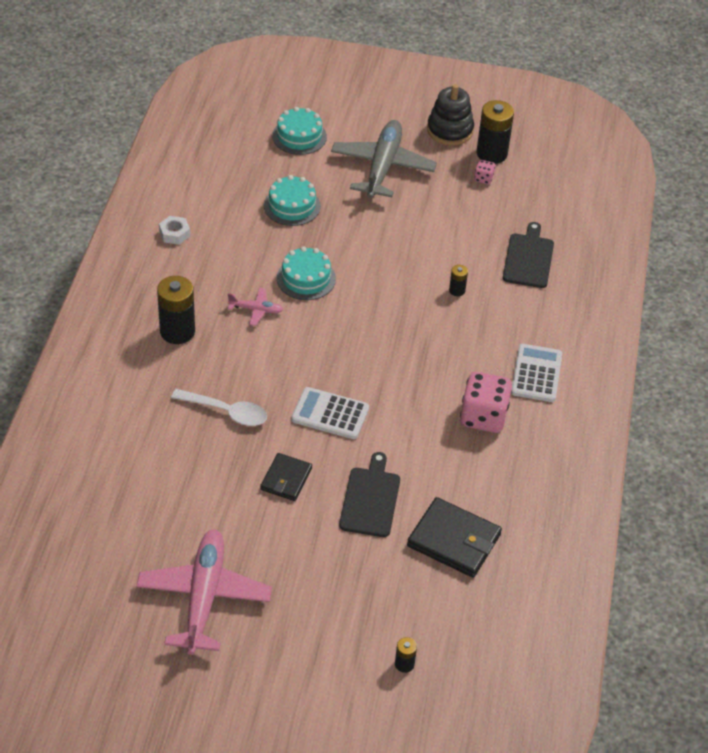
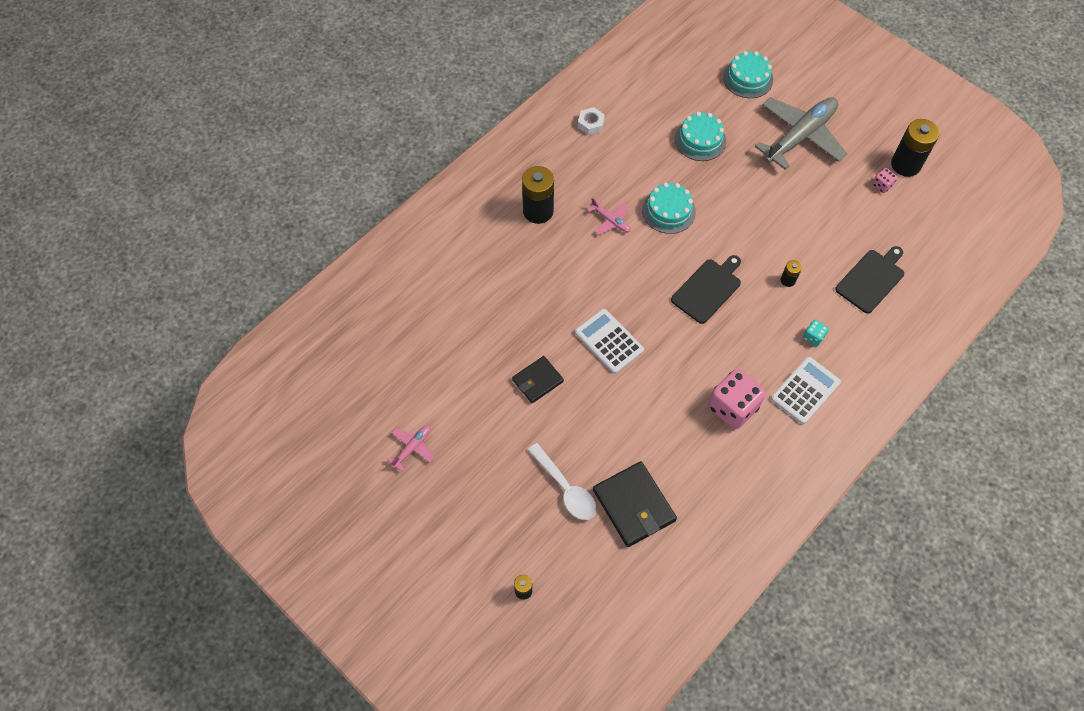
camera: 35 degrees right, 15 degrees up
pink plane [136,529,272,655] -> pink plane [386,425,434,472], size x0.45
white spoon [171,389,267,426] -> white spoon moved to [528,443,596,520]
black cutting board [339,452,400,537] -> black cutting board moved to [671,255,741,324]
black stacking toy [427,84,474,146] -> none
none -> turquoise dice [803,320,829,346]

